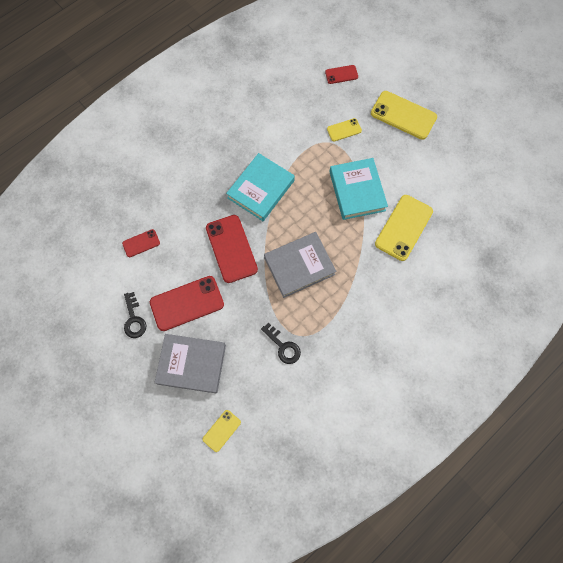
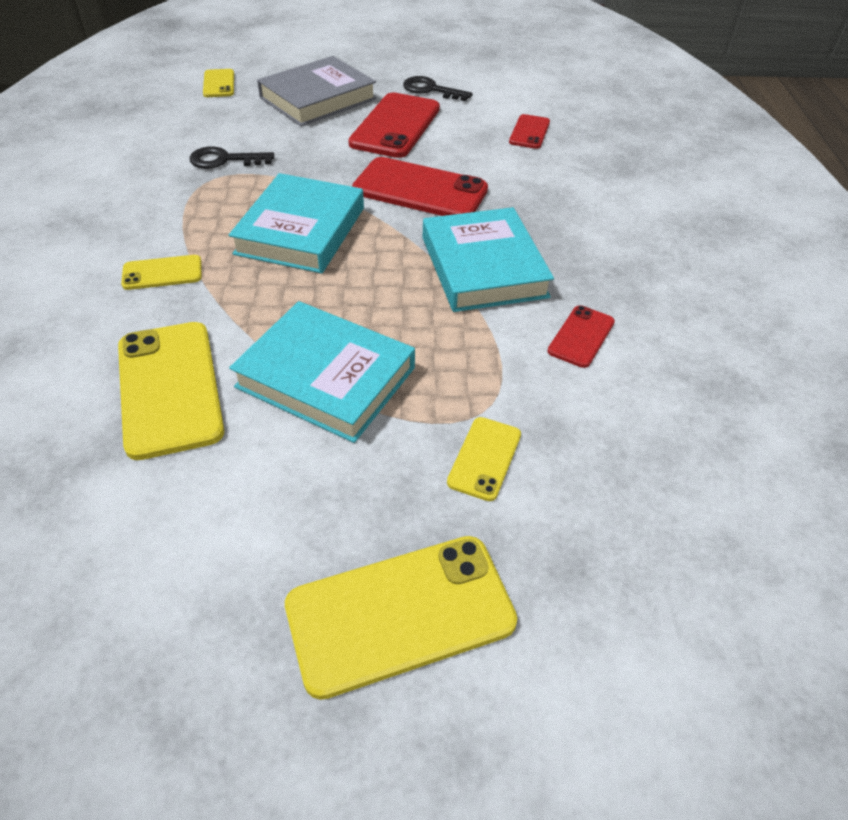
camera: 130 degrees right, 25 degrees down
grey book [264,232,336,298] -> turquoise book [229,173,364,273]
red phone [325,65,358,84] -> red phone moved to [548,305,615,368]
none -> yellow phone [121,255,202,290]

